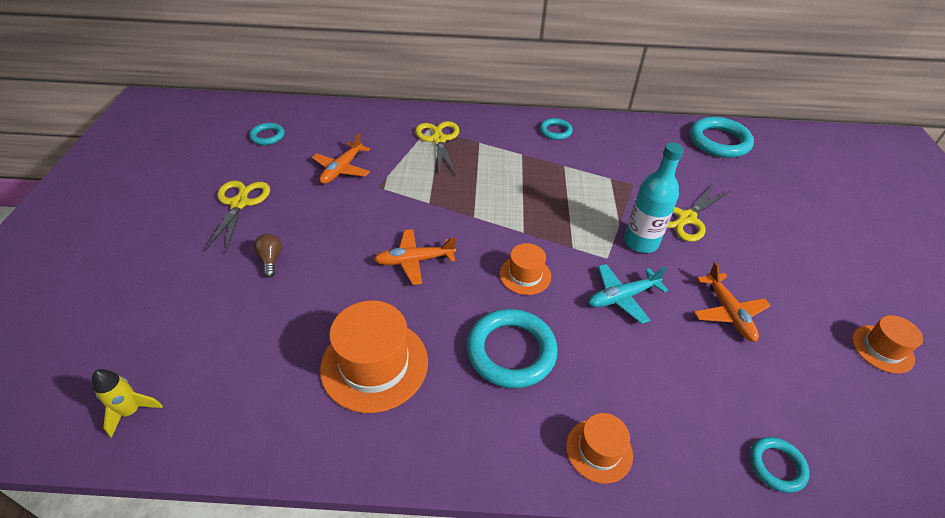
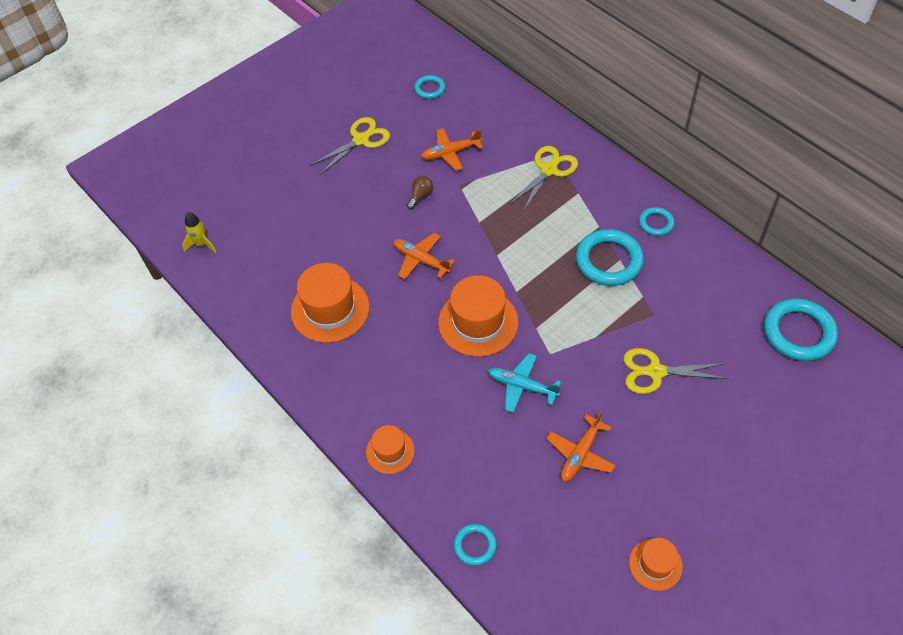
camera: 50 degrees right, 10 degrees up
brown light bulb [254,234,282,278] -> brown light bulb moved to [407,176,433,209]
turquoise ring [467,309,558,388] -> turquoise ring moved to [576,229,644,286]
orange hat [500,243,551,295] -> orange hat [438,276,518,357], size x1.78
turquoise bottle [624,142,684,253] -> none

